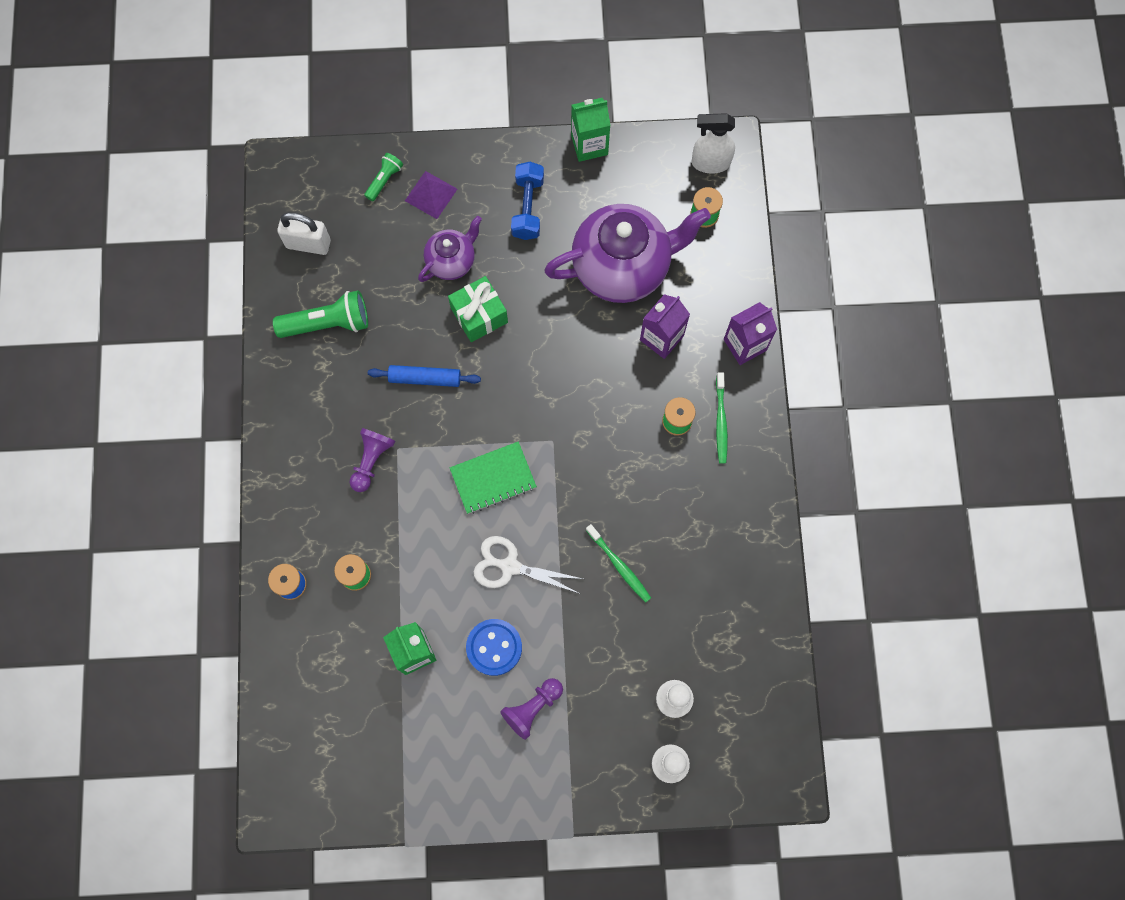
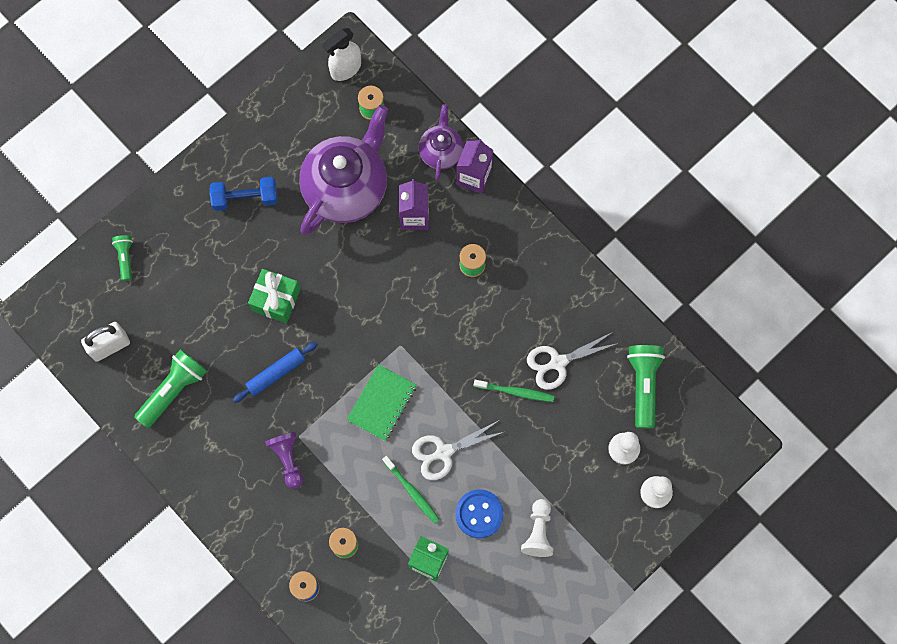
camera: 40 degrees left, 0 degrees up
purple pyramid [405,171,457,219] -> none
purple teapot [418,216,482,282] -> purple teapot moved to [419,104,463,181]
purple pawn [500,678,563,740] -> white pawn [521,499,553,557]
blue dumbbell [511,162,544,240] -> blue dumbbell turned 60 degrees counterclockwise [210,177,278,211]
green carton [571,98,611,162] -> none
green toothbrush [716,372,728,464] -> green toothbrush moved to [382,456,440,523]
none -> white scissors [527,332,619,390]
none -> green flashlight [627,345,665,428]

